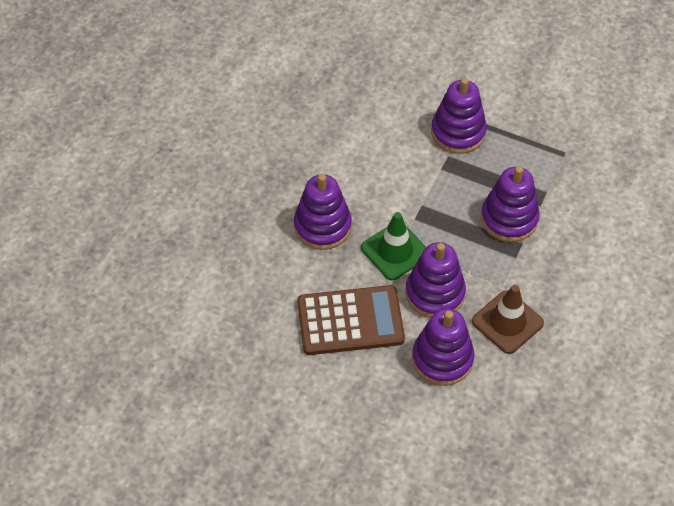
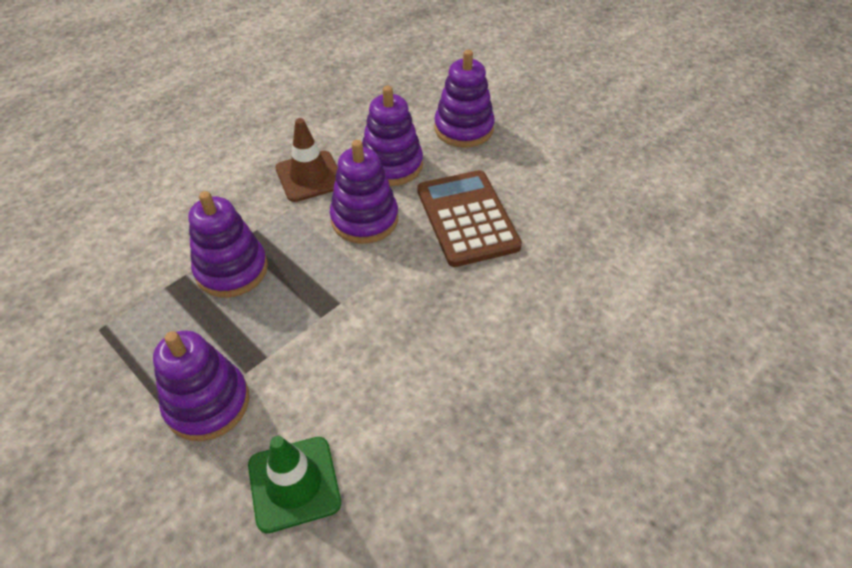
camera: 160 degrees left, 5 degrees down
purple stacking toy [294,174,352,250] -> purple stacking toy moved to [434,50,495,148]
brown calculator [297,285,405,355] -> brown calculator turned 60 degrees clockwise [417,170,522,267]
green traffic cone [361,212,426,280] -> green traffic cone moved to [248,436,341,533]

